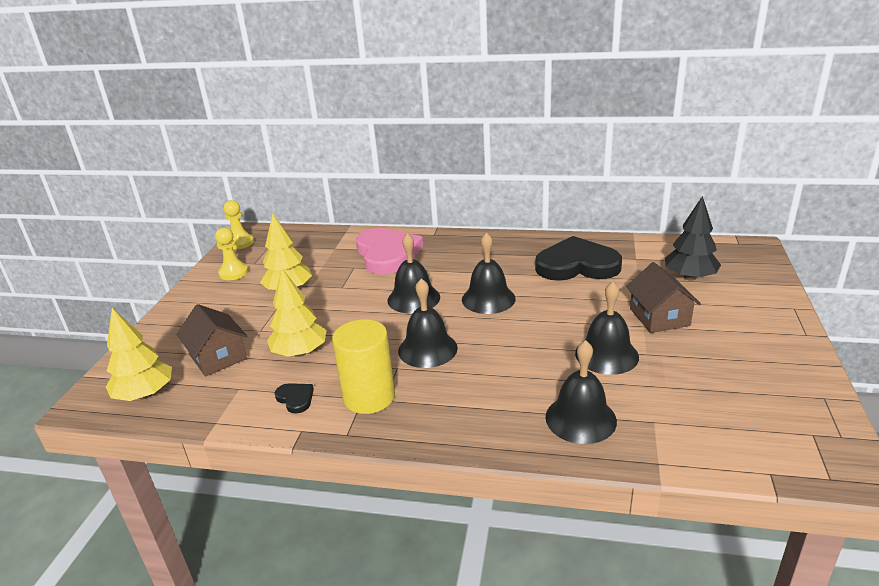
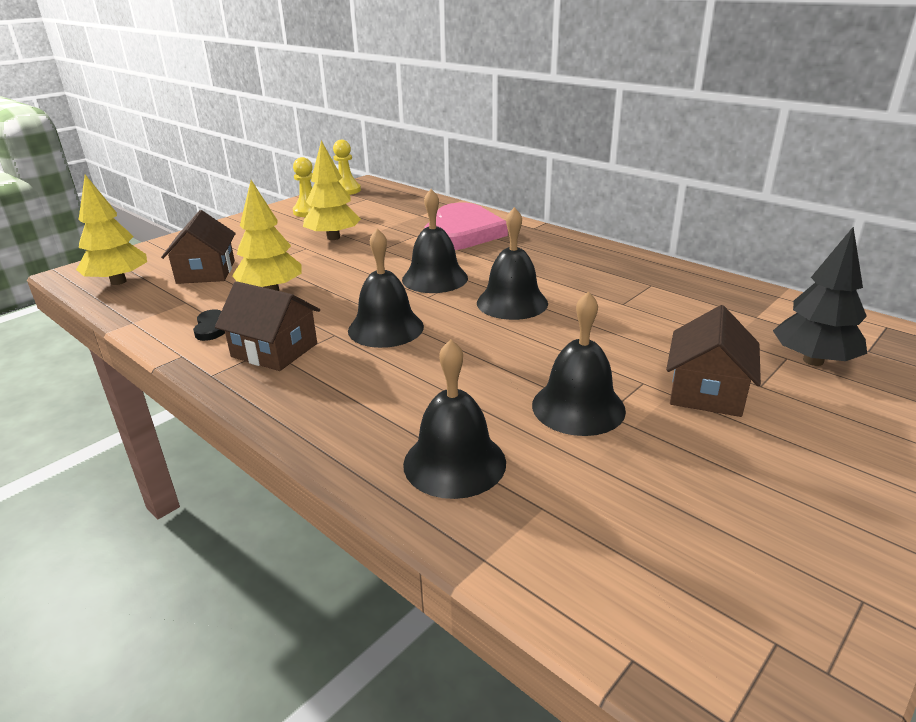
camera: 30 degrees right, 0 degrees up
yellow cylinder [332,319,395,414] -> brown house [215,281,320,371]
black heart [535,236,622,281] -> none

